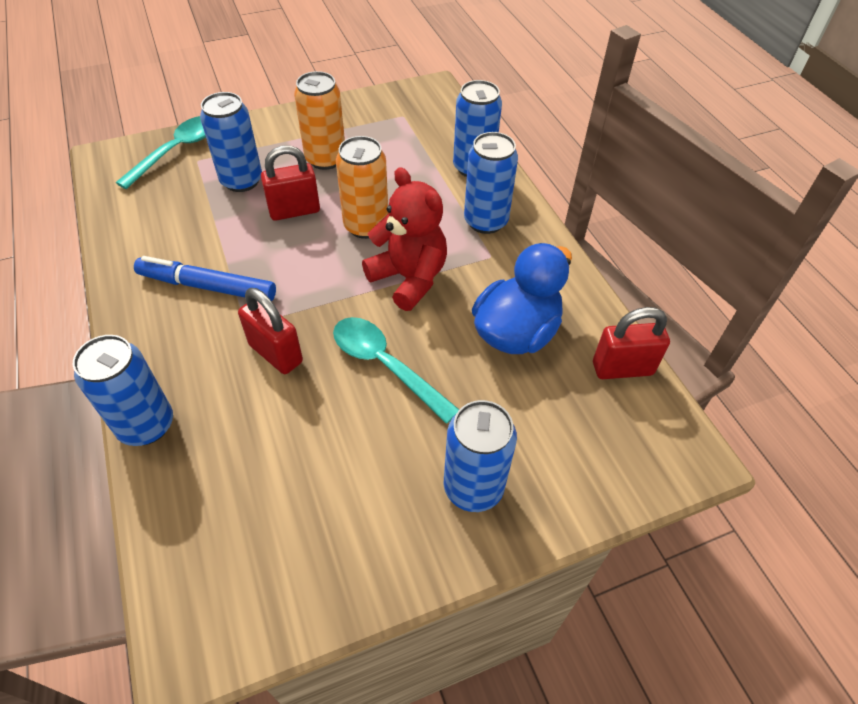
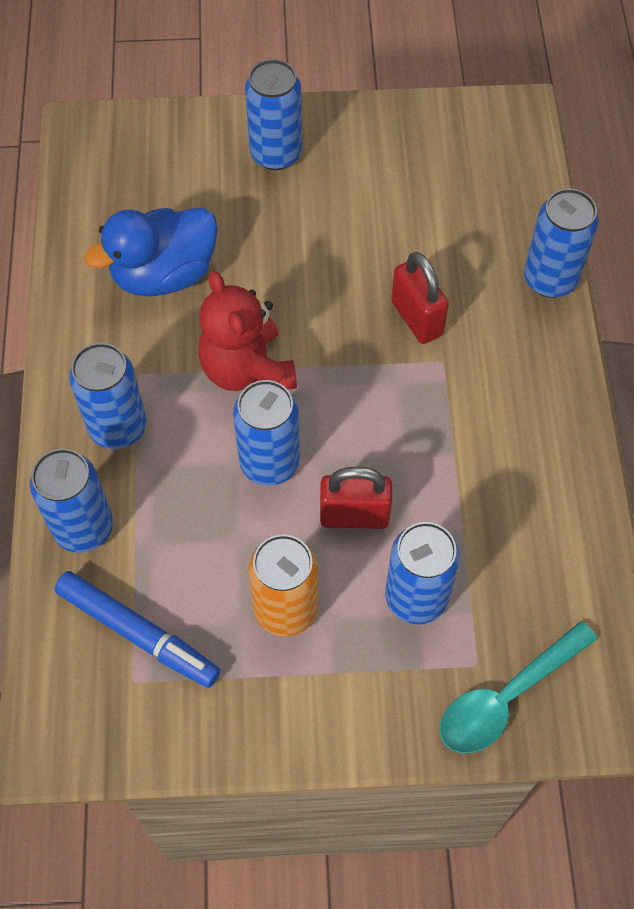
camera: 160 degrees left, 10 degrees up
blue marker [134,256,276,301] -> blue marker moved to [54,571,220,688]
turquoise spoon [333,317,459,424] -> none
orange can [336,136,388,239] -> blue can [233,380,300,486]
red padlock [593,307,670,379] -> none

